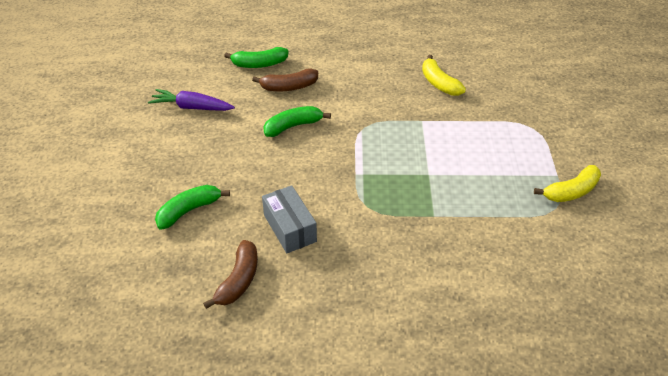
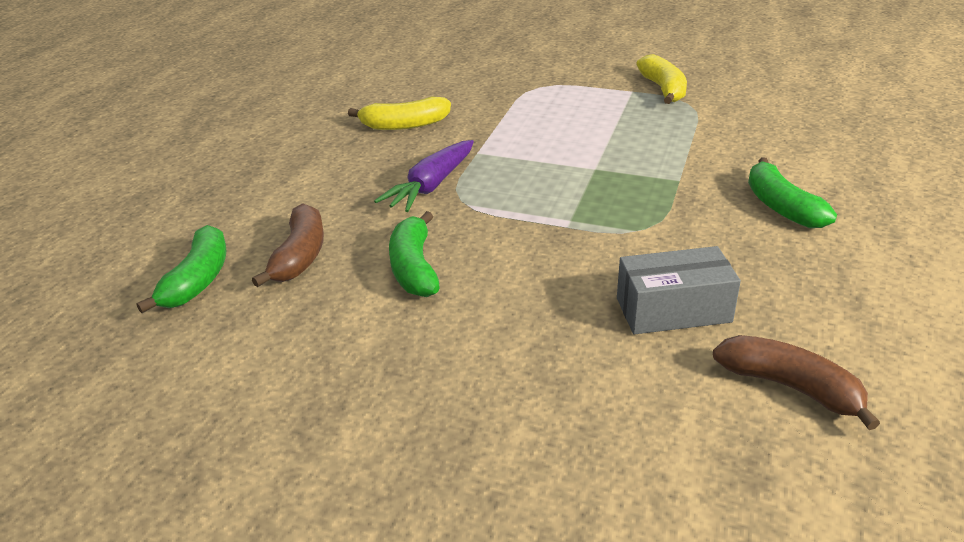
camera: 70 degrees left, 10 degrees down
purple carrot [148,89,235,111] -> purple carrot moved to [374,140,474,212]
green banana [155,185,230,230] -> green banana moved to [748,157,837,228]

